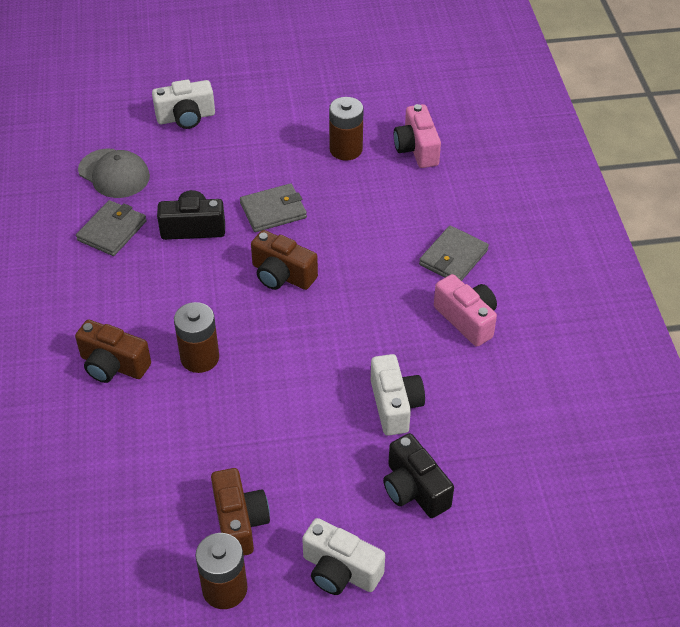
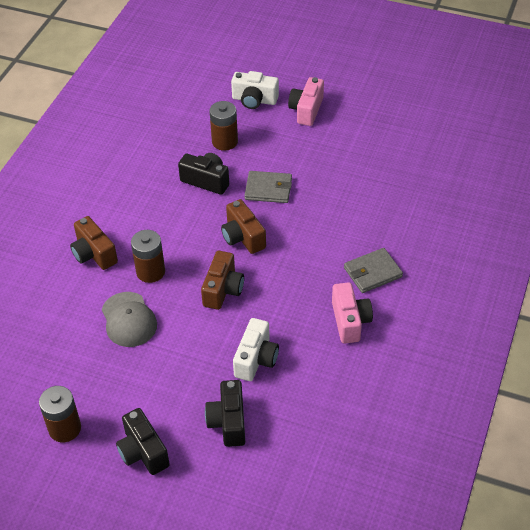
camera: 30 degrees right, 0 degrees up
grey wallet [76,200,147,256] -> none
grey cap [78,149,150,198] -> grey cap moved to [102,292,157,347]
brown camera [211,468,270,556] -> brown camera moved to [201,251,244,310]
white camera [302,518,385,595] -> black camera [116,408,170,475]
brown battery [329,97,364,161] -> brown battery moved to [209,101,238,151]
pink camera [394,104,441,168] -> pink camera moved to [288,77,324,126]

